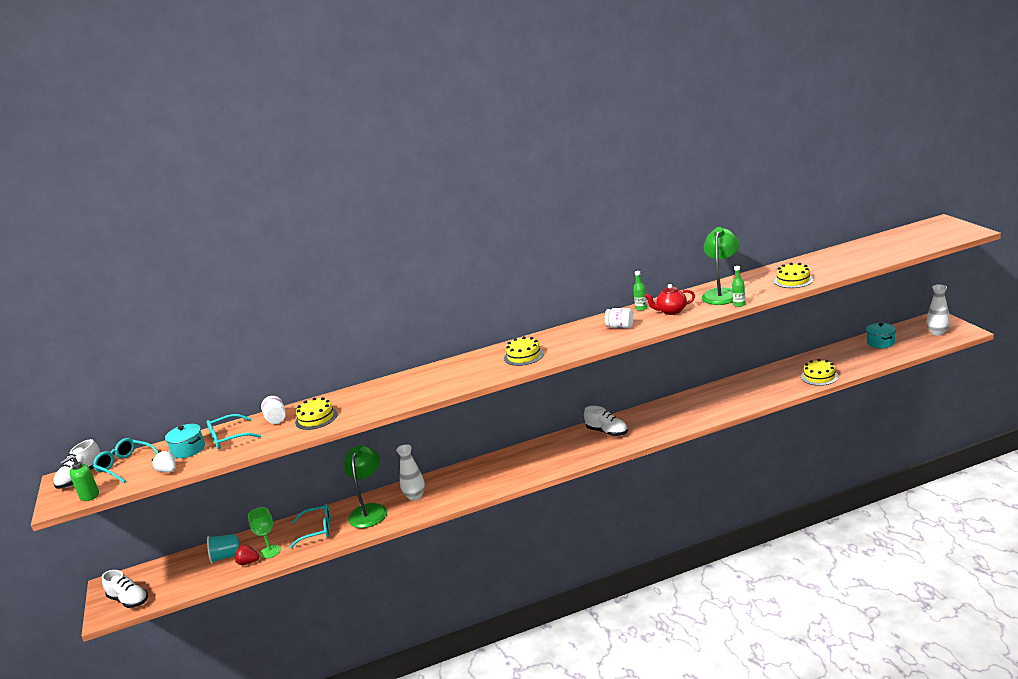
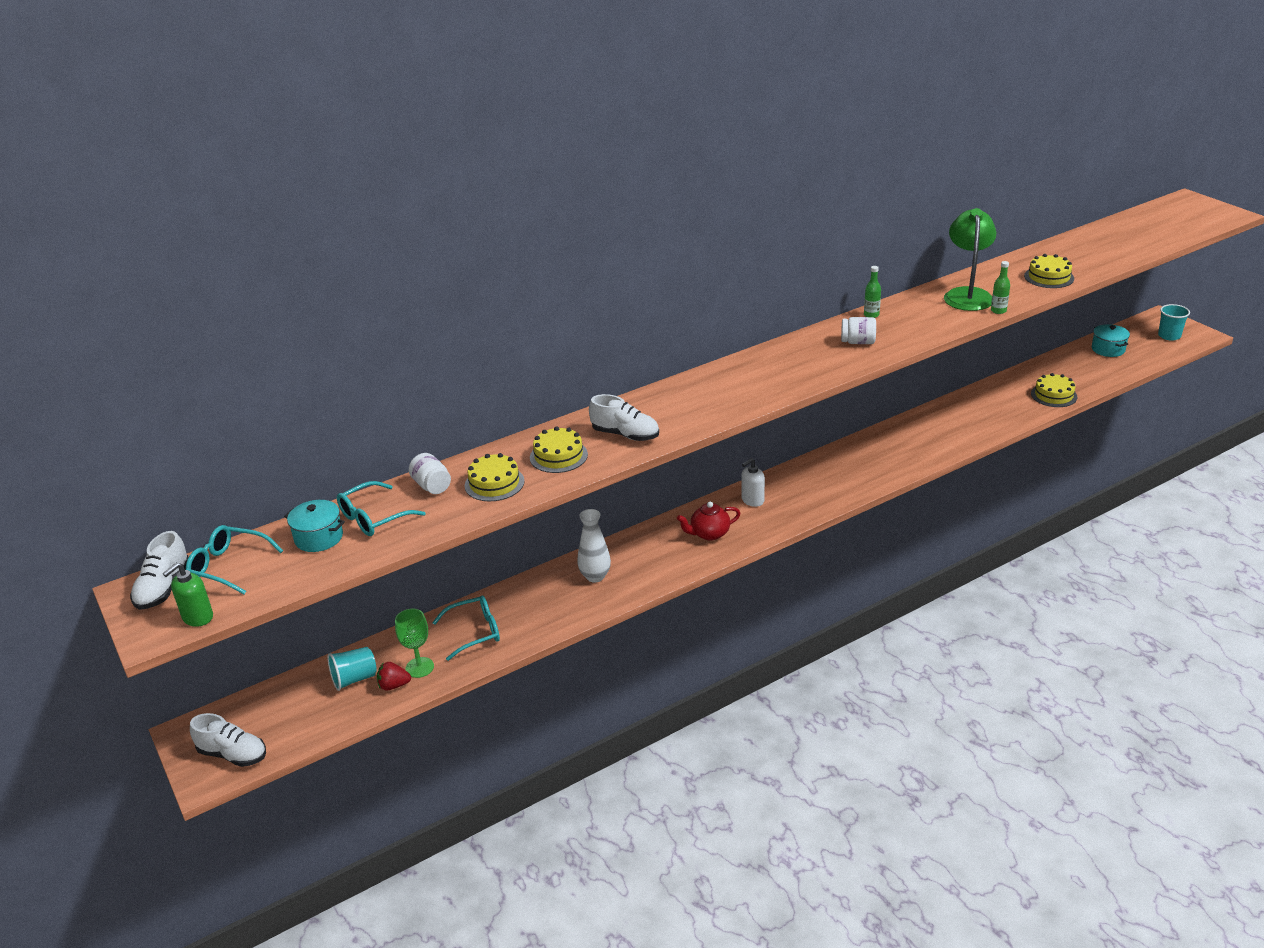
camera: 15 degrees left, 10 degrees up
white strawberry [152,451,176,473] -> none
green lamp [344,445,387,528] -> none
yellow cake [504,336,544,366] -> yellow cake moved to [530,426,588,473]
white shoe [584,406,628,436] -> white shoe moved to [589,394,659,441]
red teapot [644,284,695,315] -> red teapot moved to [677,502,741,541]
white vase [926,285,950,335] -> turquoise cup [1158,304,1190,341]
none -> white soap dispenser [741,458,765,507]

